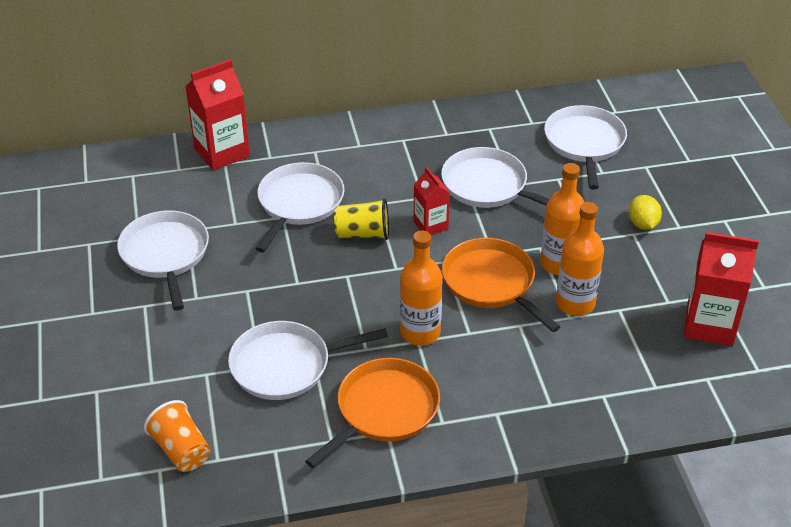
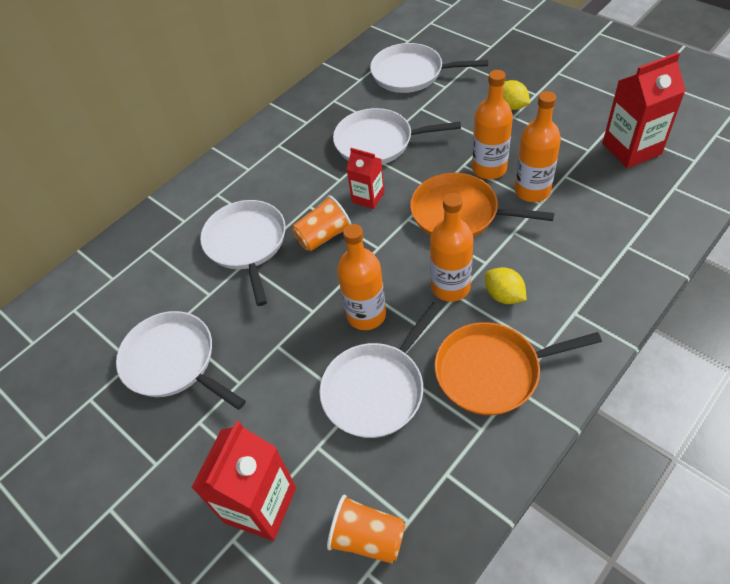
camera: 30 degrees left, 10 degrees up
red carton [185,59,250,171] -> red carton moved to [192,421,296,541]
orange pan [305,358,440,468] -> orange pan turned 105 degrees counterclockwise [435,322,602,415]
yellow cup [334,198,389,240] -> orange cup [292,195,351,252]
white pan [544,105,627,190] -> white pan turned 45 degrees counterclockwise [370,43,488,93]
none -> orange bottle [337,224,386,330]
none -> yellow lemon [485,267,527,304]

